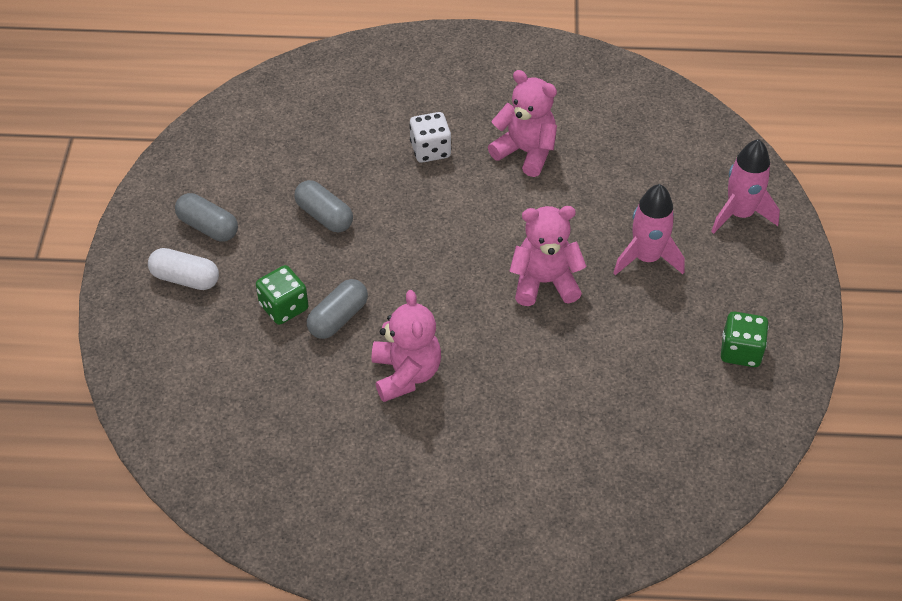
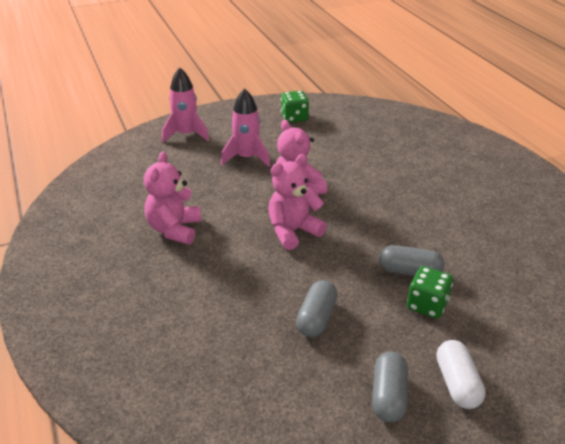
camera: 115 degrees left, 15 degrees down
pink teddy bear [372,290,441,402] -> pink teddy bear moved to [268,154,327,250]
white dice [409,112,451,163] -> none

